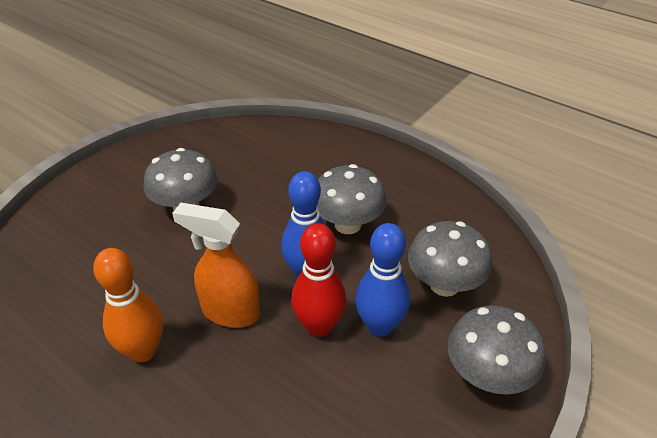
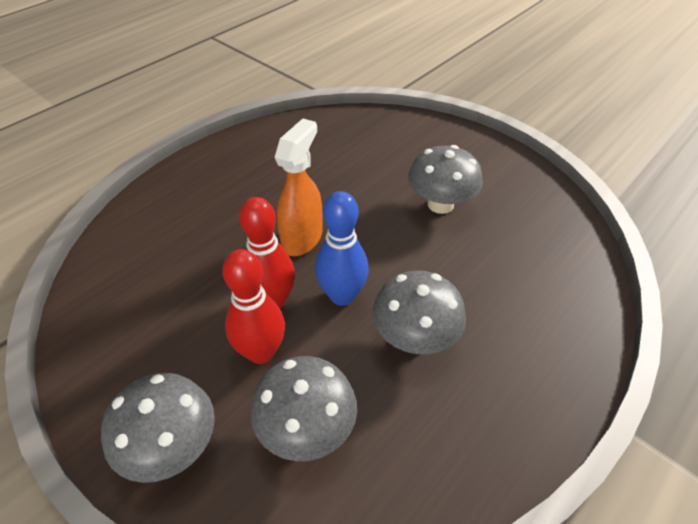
camera: 95 degrees right, 5 degrees up
orange bowling pin [93,248,163,362] -> none
blue bowling pin [355,223,410,337] -> red bowling pin [222,249,285,364]

